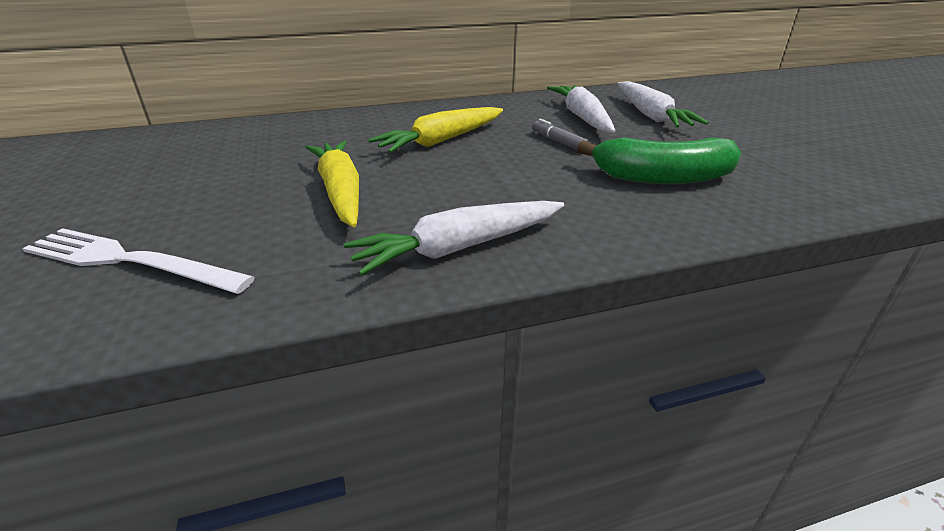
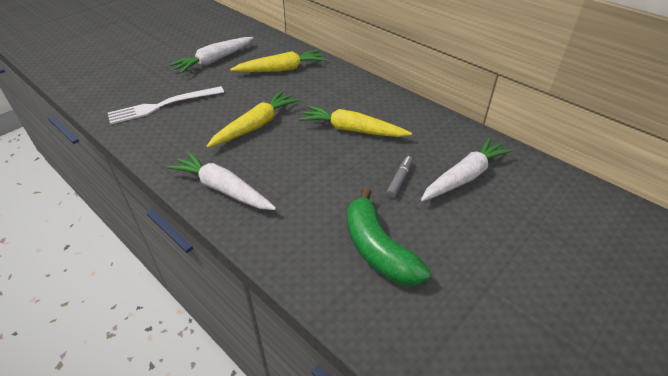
camera: 60 degrees right, 10 degrees up
white fork [22,228,255,294] -> white fork turned 105 degrees counterclockwise [108,86,224,124]
white carrot [617,81,709,128] -> white carrot moved to [169,37,254,74]
none -> yellow carrot [230,50,326,72]

